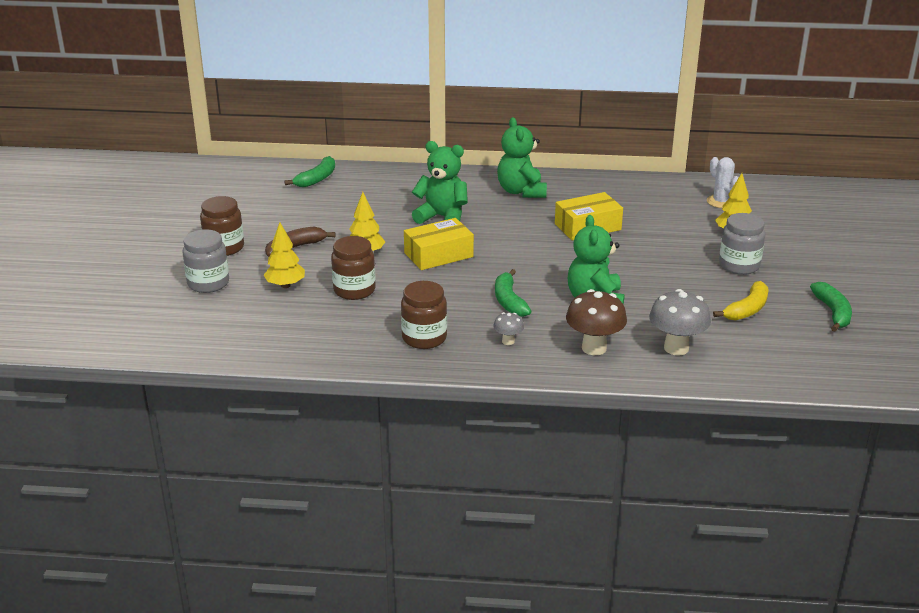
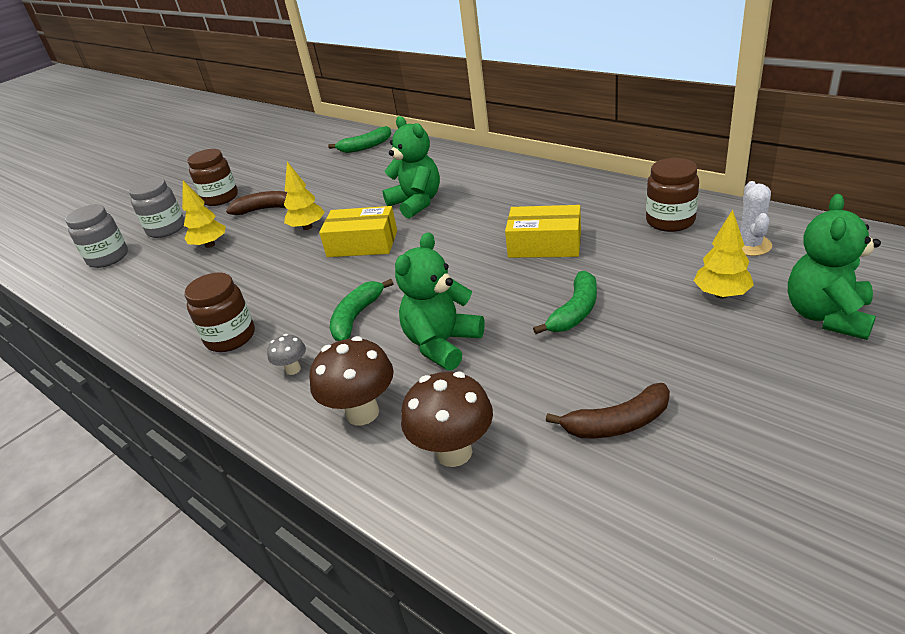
camera: 40 degrees right, 5 degrees up
brown jar [331,236,376,300] -> brown jar moved to [646,158,699,232]
green teddy bear [497,117,547,198] -> green teddy bear moved to [788,194,881,340]
grey mushroom [649,289,711,355] -> brown mushroom [401,371,493,467]
yellow banana [713,281,768,320] -> brown banana [546,383,670,438]
grey jar [719,213,765,275] -> grey jar moved to [65,204,128,268]
green banana [810,282,852,332] -> green banana moved to [533,271,597,334]

